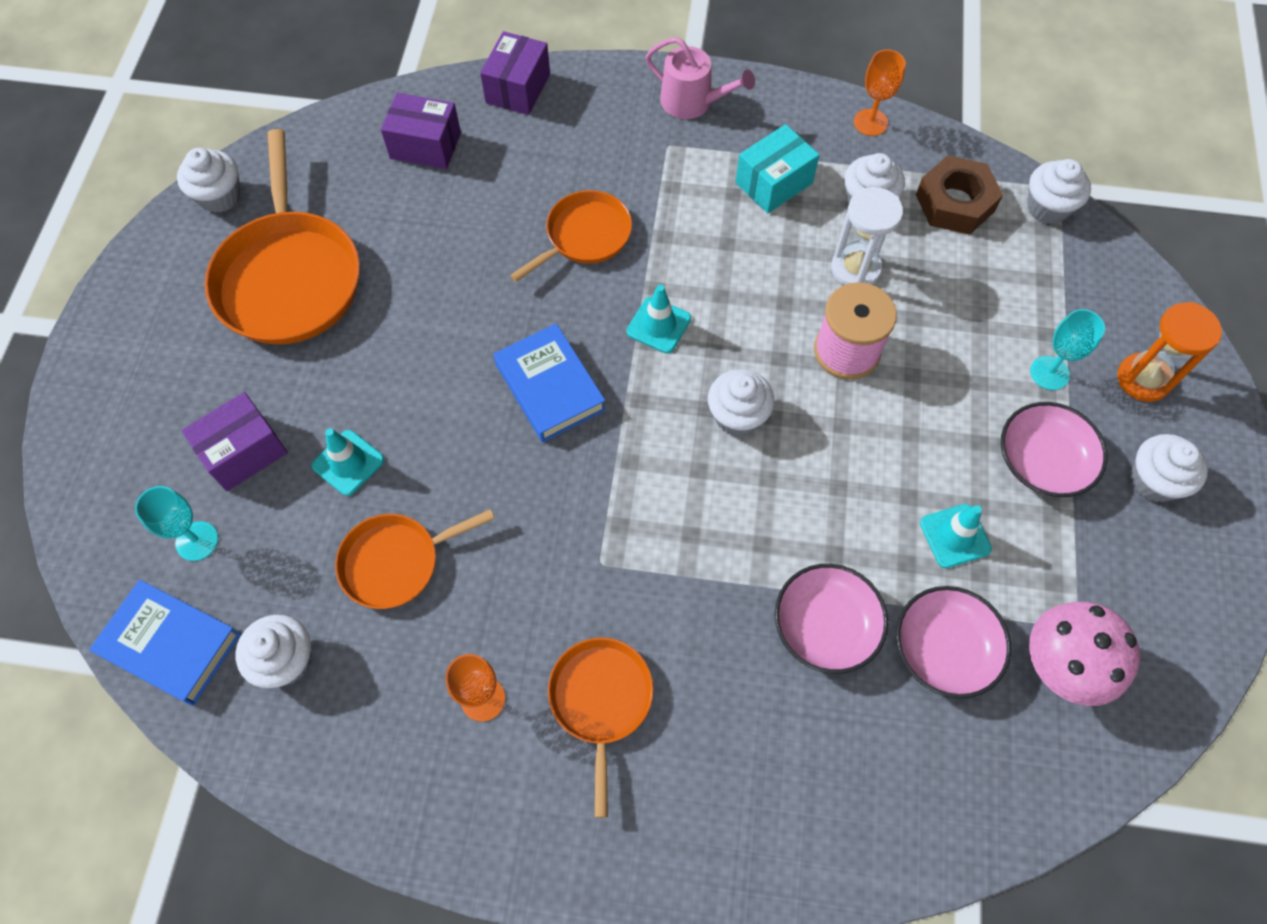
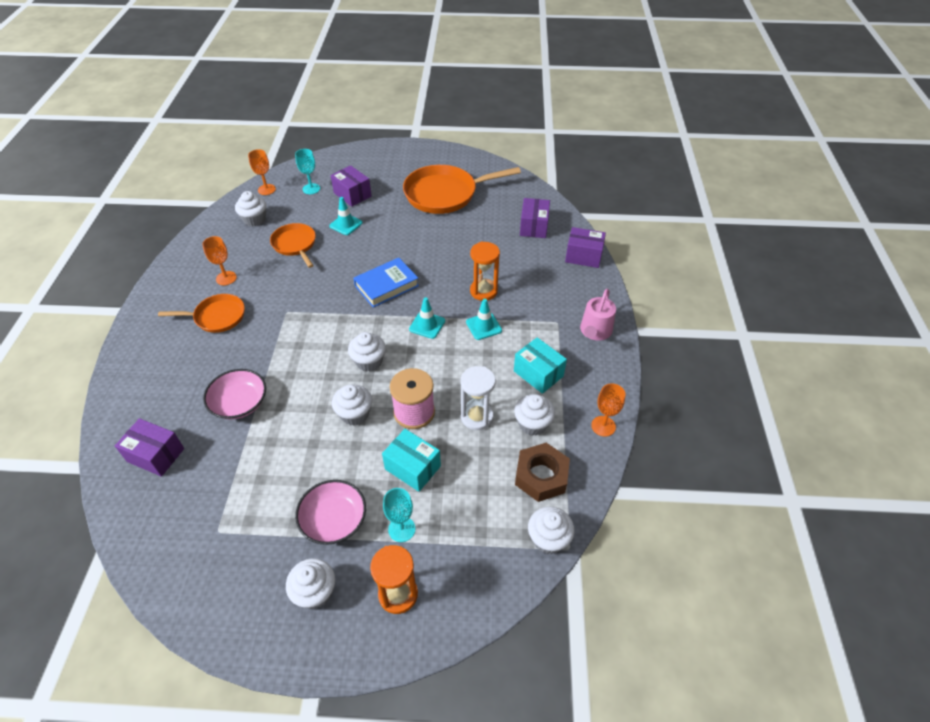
camera: 85 degrees right, 15 degrees down
blue book [89,580,241,705] -> orange goblet [248,149,276,195]
white cupcake [177,148,241,213] -> white cupcake moved to [332,384,372,426]
orange pan [510,190,632,282] -> orange hourglass [470,242,500,301]
pink bowl [896,586,1011,698] -> none
turquoise traffic cone [920,504,992,568] -> turquoise traffic cone moved to [466,299,502,340]
pink mushroom [1029,602,1140,706] -> none
none -> purple box [115,418,184,477]
none -> turquoise box [382,429,441,492]

